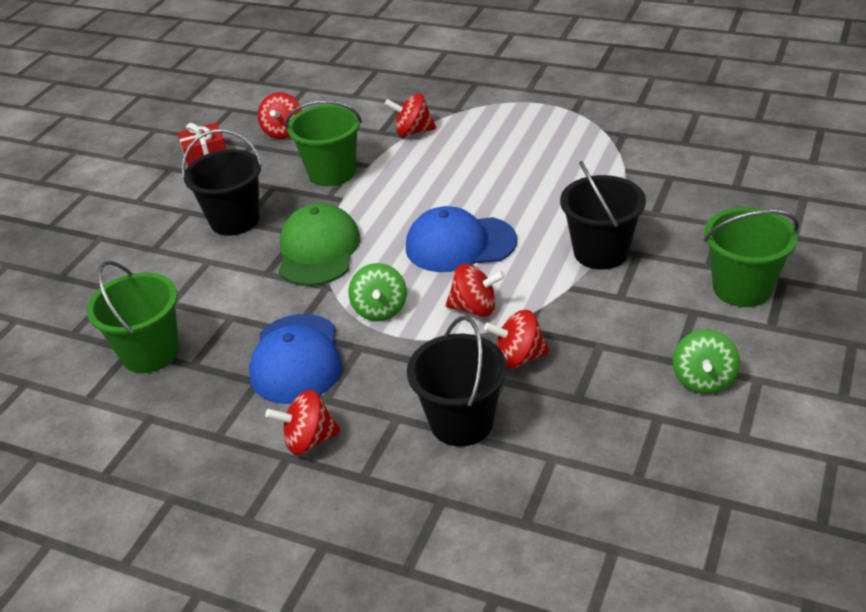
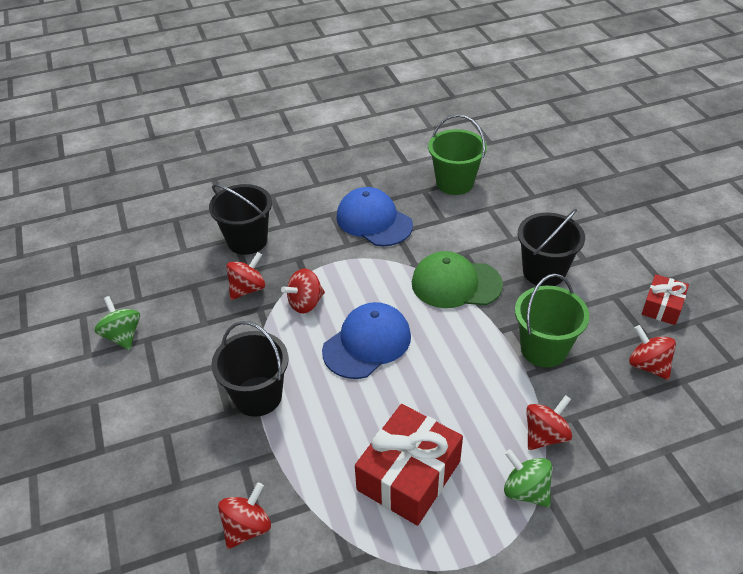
camera: 135 degrees right, 5 degrees up
red spinning top [265,390,341,455] -> red spinning top moved to [218,482,271,549]
green cap [279,203,360,286] -> green cap turned 135 degrees clockwise [412,251,503,308]
green spinning top [349,263,407,321] -> green spinning top moved to [504,449,552,508]
green bucket [704,207,799,307] -> none
none -> red gift [355,404,463,526]

